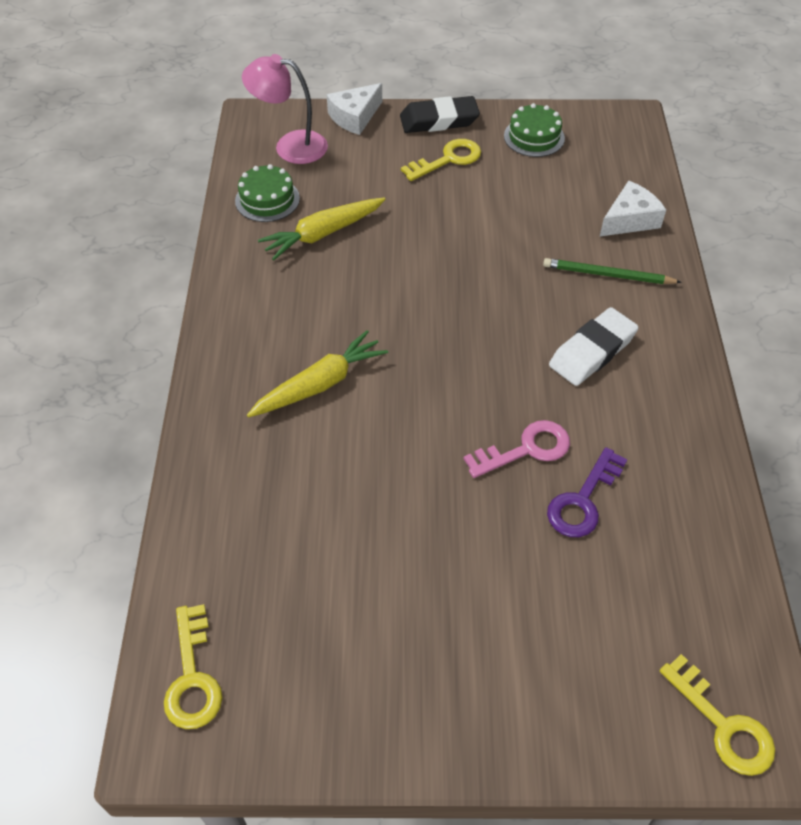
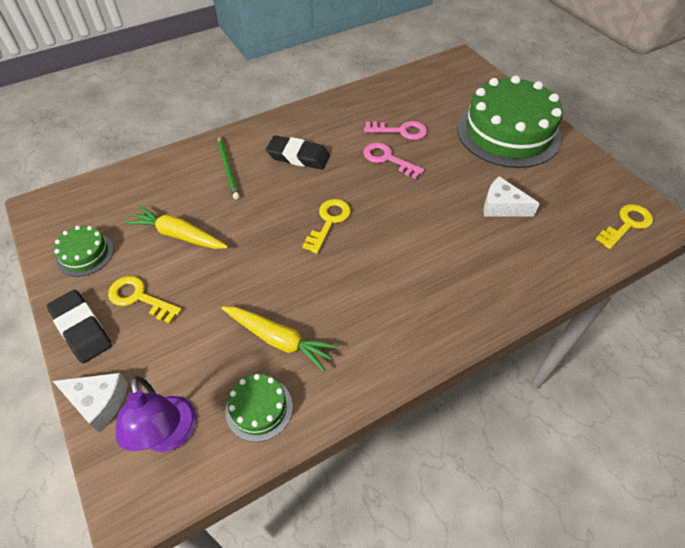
camera: 120 degrees left, 0 degrees up
pink lamp [242,54,328,164] -> purple lamp [116,376,197,452]
yellow carrot [247,330,388,417] -> yellow carrot moved to [125,206,228,249]
purple key [547,447,627,537] -> pink key [364,121,427,140]
white eraser [549,307,639,386] -> black eraser [266,135,330,170]
white cheese [600,180,666,236] -> white cheese moved to [483,176,540,216]
yellow key [659,654,775,776] -> yellow key moved to [302,199,351,254]
none -> green cake [457,75,563,168]

